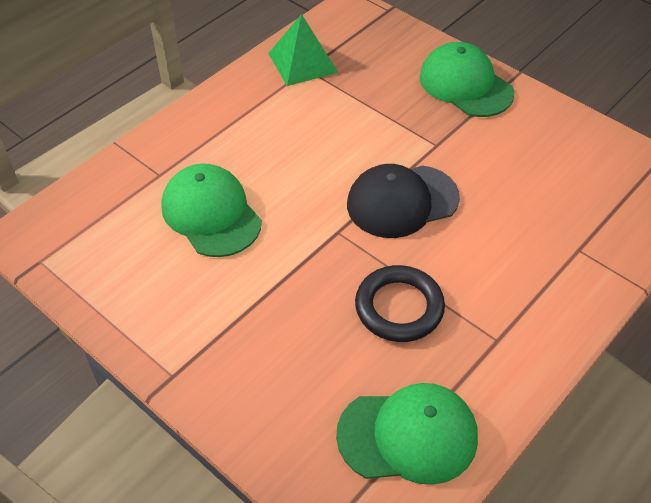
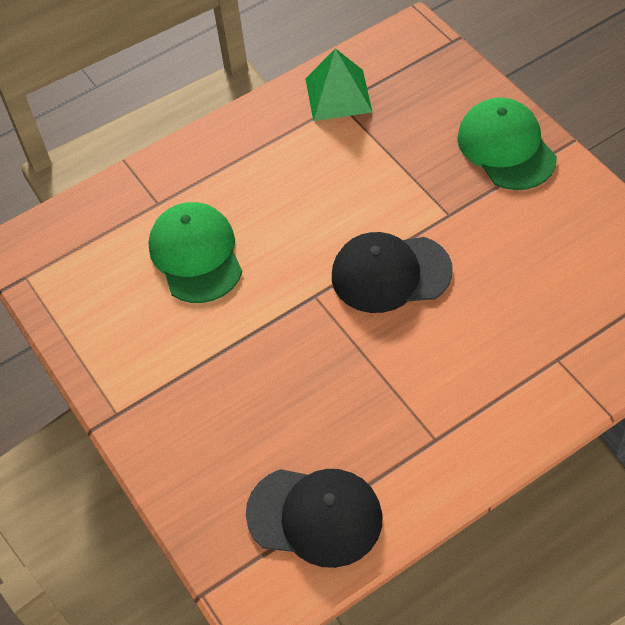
camera: 20 degrees right, 5 degrees up
green cap [336,383,478,485] -> black cap [246,469,383,568]
black ring [355,265,445,342] -> none

